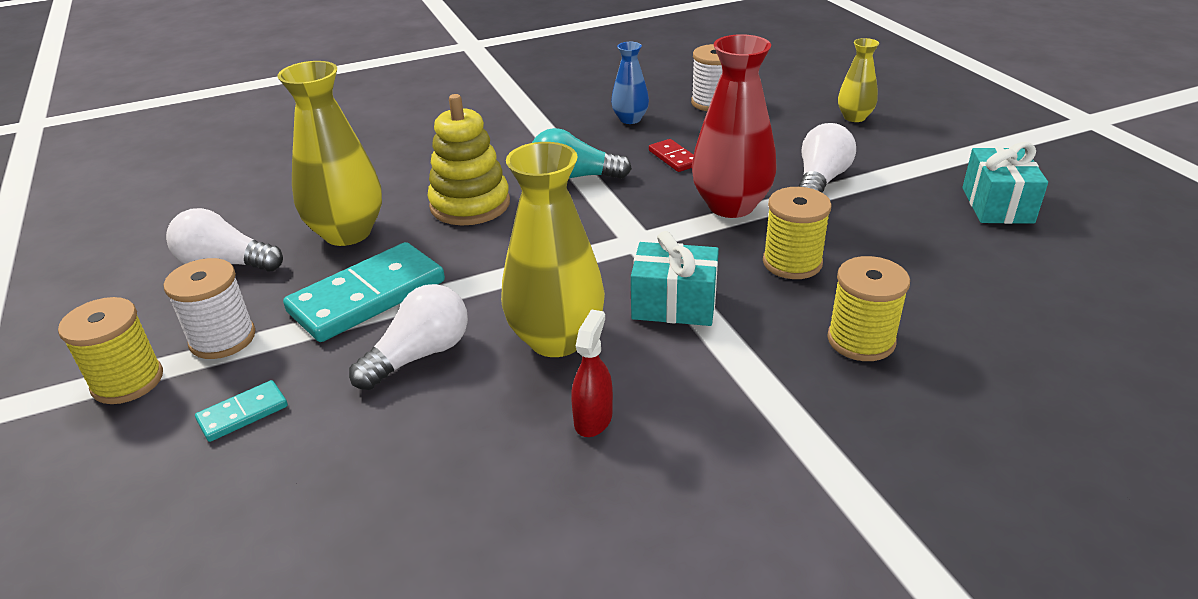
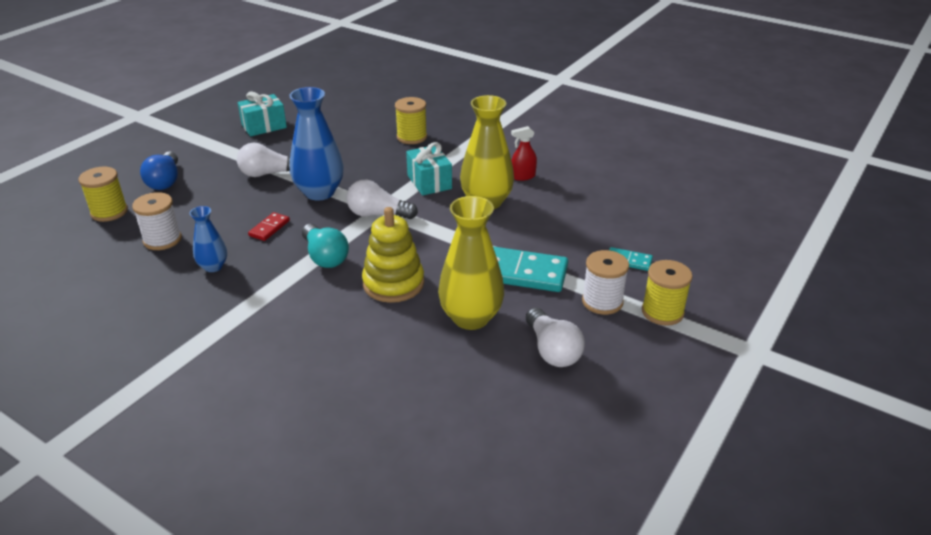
camera: 125 degrees left, 0 degrees up
white light bulb [349,284,468,390] -> white light bulb moved to [346,180,418,219]
red vase [692,34,777,218] -> blue vase [289,87,343,201]
yellow spool [763,187,832,279] -> yellow spool moved to [78,167,128,222]
yellow vase [838,38,879,122] -> blue light bulb [140,152,178,190]

